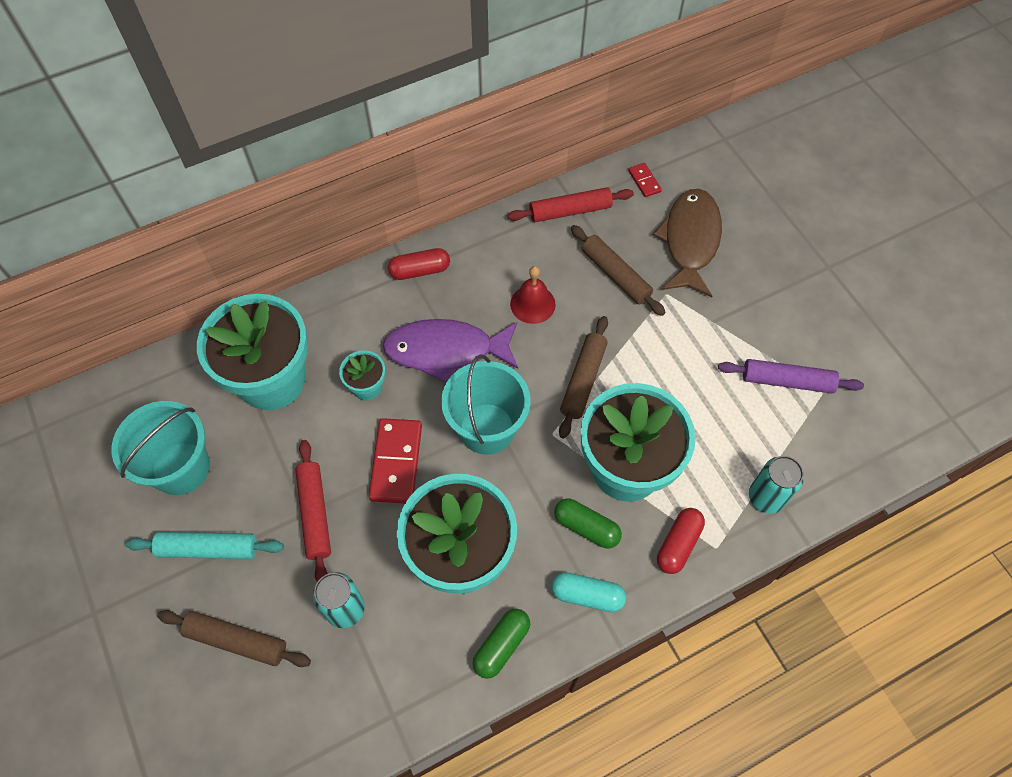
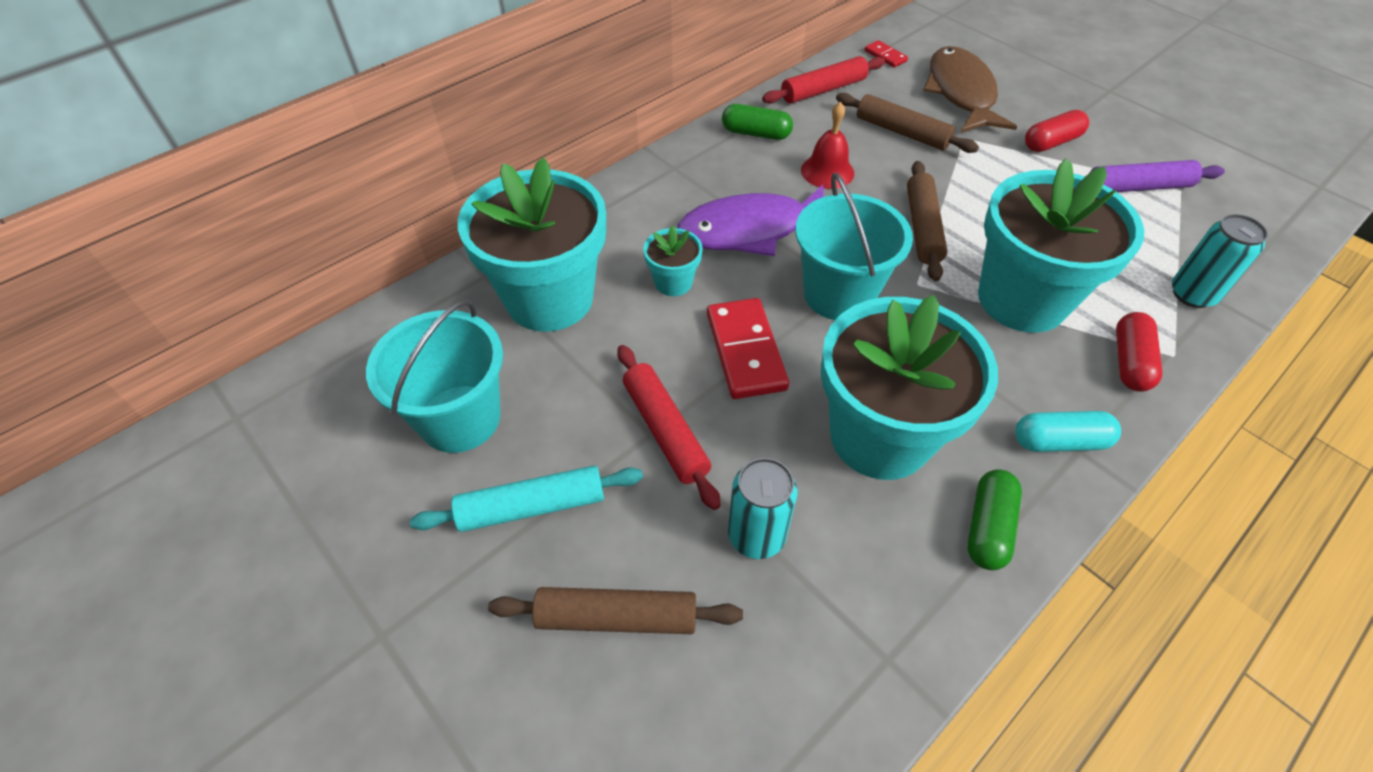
camera: 15 degrees left, 10 degrees down
red capsule [388,248,450,280] -> red capsule moved to [1025,110,1089,152]
green capsule [554,498,622,548] -> green capsule moved to [722,104,793,140]

